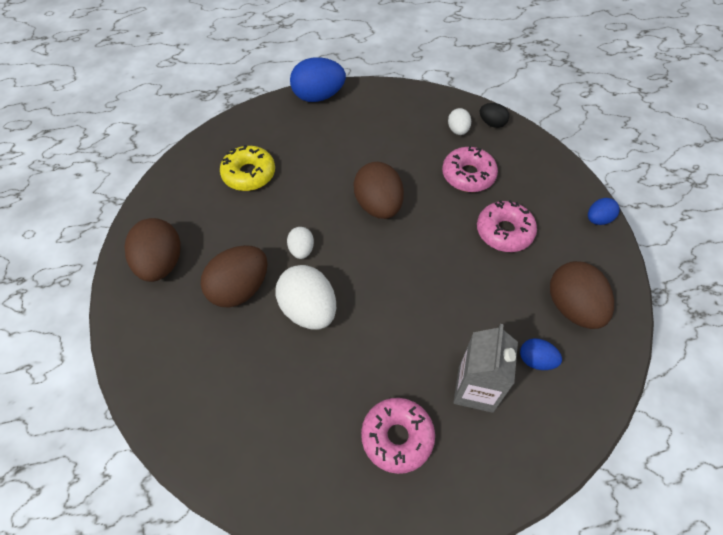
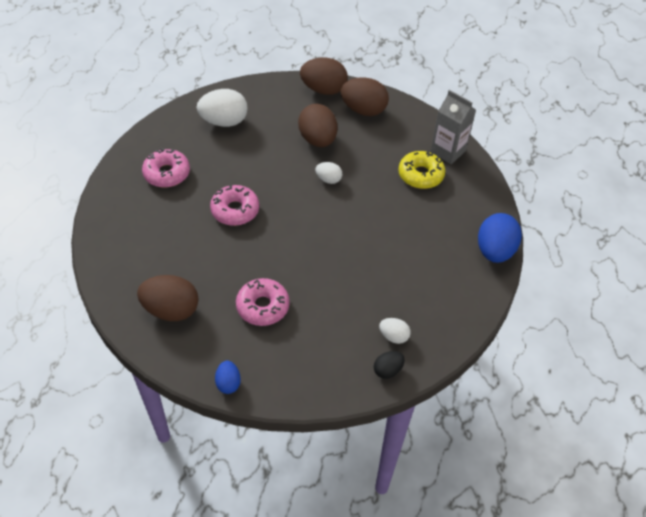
camera: 115 degrees right, 5 degrees down
white egg [276,265,336,330] -> white egg moved to [197,89,247,127]
brown egg [353,162,404,219] -> brown egg moved to [300,57,348,95]
pink donut [442,146,498,192] -> pink donut moved to [210,185,259,226]
grey carton [453,324,518,413] -> grey carton moved to [431,90,476,164]
blue egg [520,338,562,370] -> none

